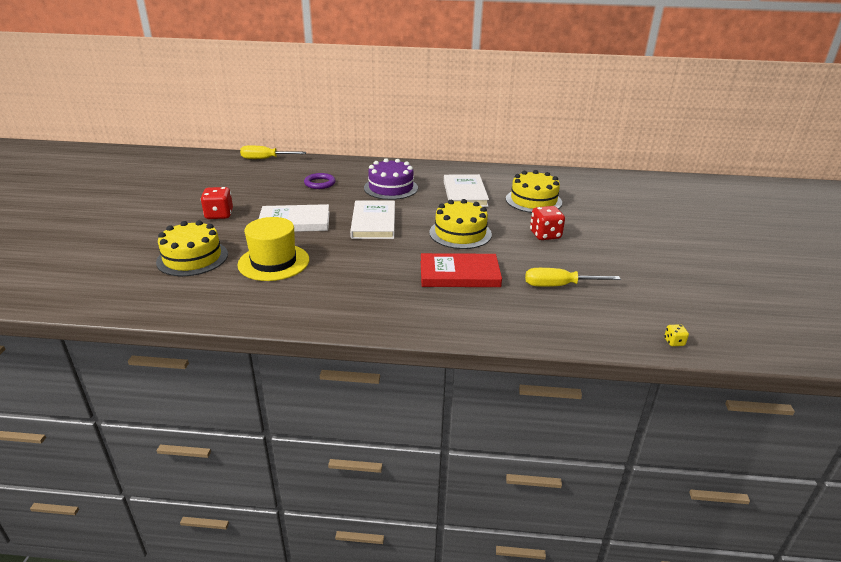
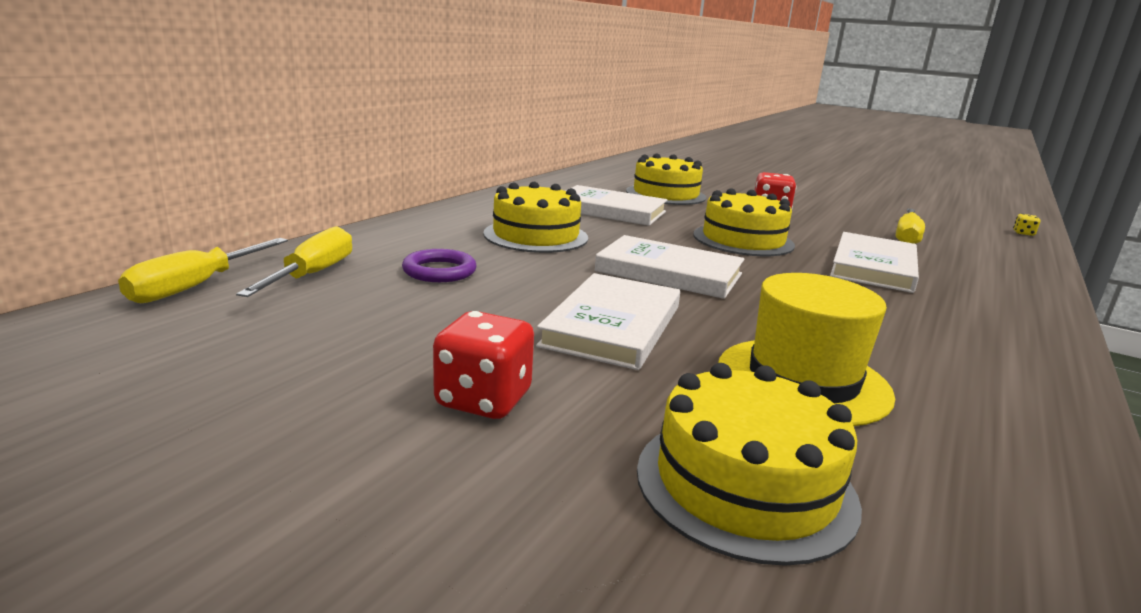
camera: 65 degrees left, 10 degrees down
purple cake [364,158,418,200] -> yellow cake [483,182,588,253]
red book [421,253,502,287] -> white book [830,232,919,293]
none -> yellow screwdriver [236,226,352,297]

